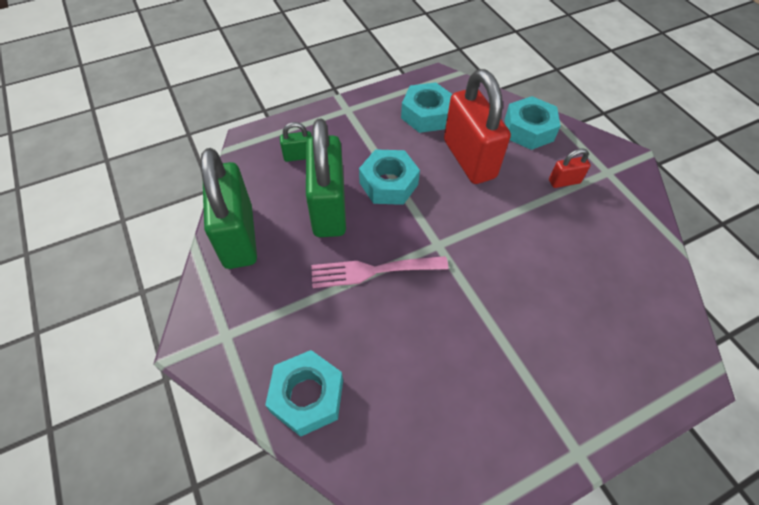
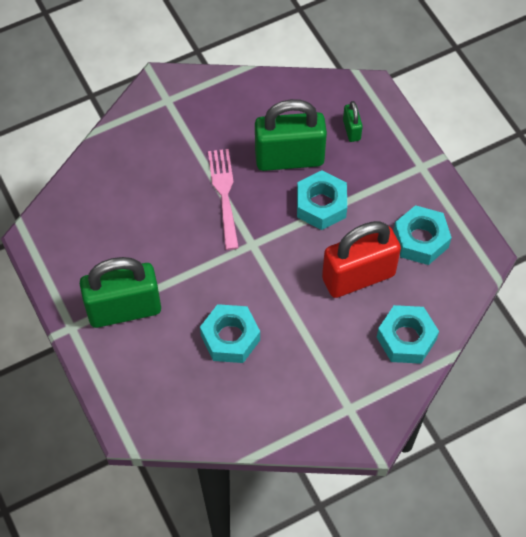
camera: 90 degrees right, 5 degrees up
green padlock [201,148,257,269] -> green padlock moved to [80,257,161,328]
turquoise nut [265,350,343,437] -> turquoise nut moved to [200,304,260,363]
red padlock [549,149,591,188] -> none

